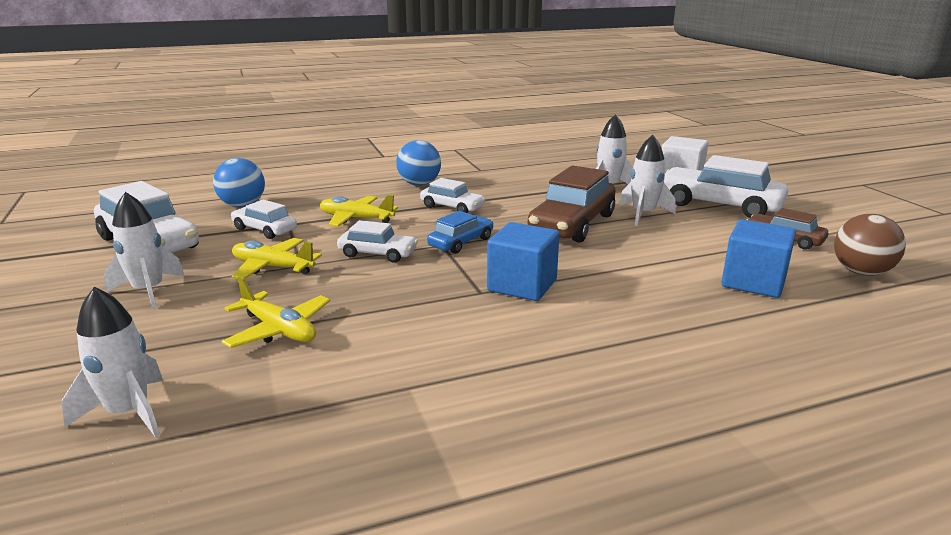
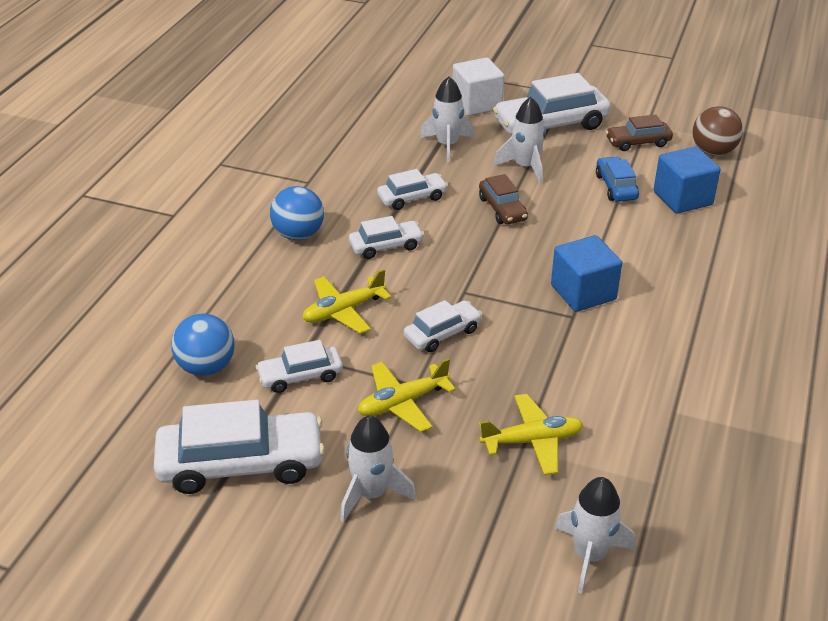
camera: 50 degrees left, 15 degrees up
blue car [427,211,494,254] -> blue car moved to [596,156,639,202]
brown car [528,165,616,243] -> brown car [479,174,528,224], size x0.55
none -> white car [377,169,448,210]

